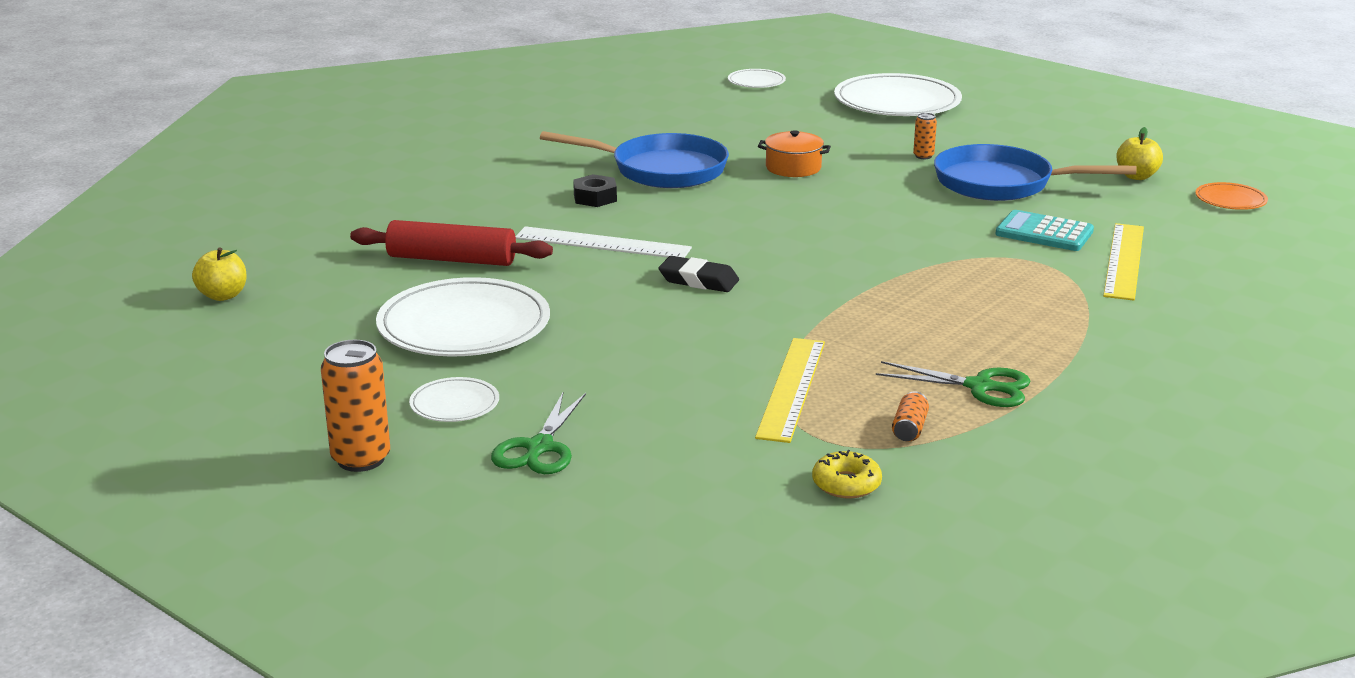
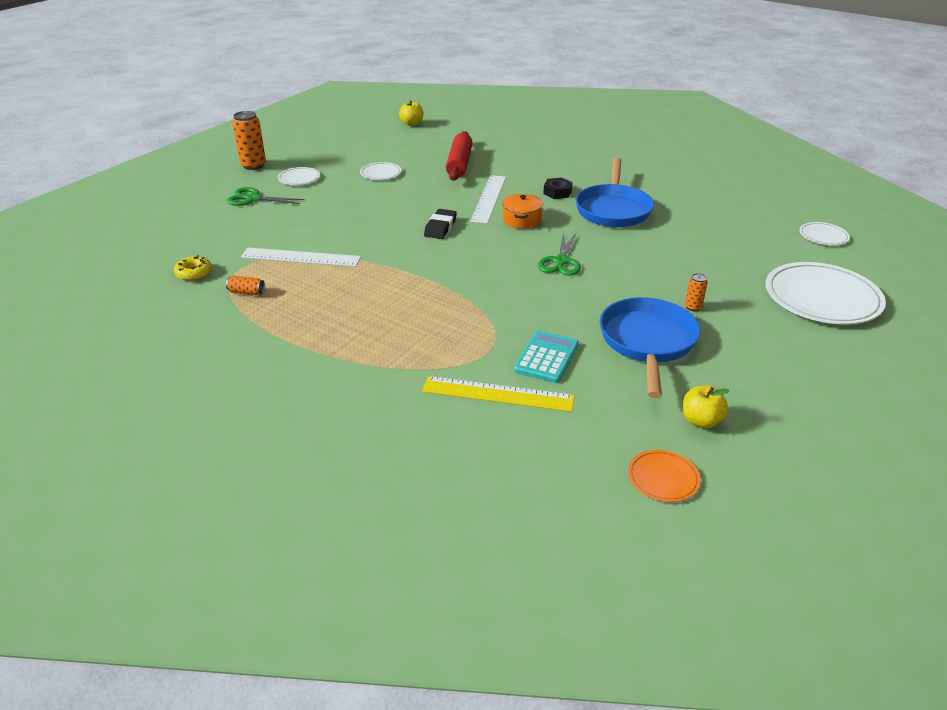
camera: 85 degrees right, 10 degrees up
white plate [376,277,550,357] -> white plate [360,162,401,180], size x0.47
yellow ruler [755,338,825,443] -> white ruler [241,248,361,267]
orange pot [758,130,831,177] -> orange pot moved to [502,194,543,229]
green scissors [876,361,1030,407] -> green scissors moved to [538,233,581,276]

